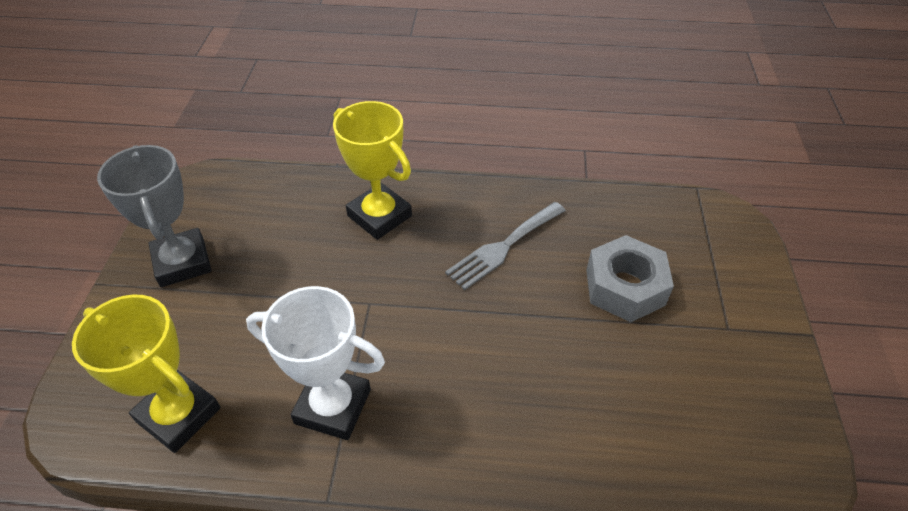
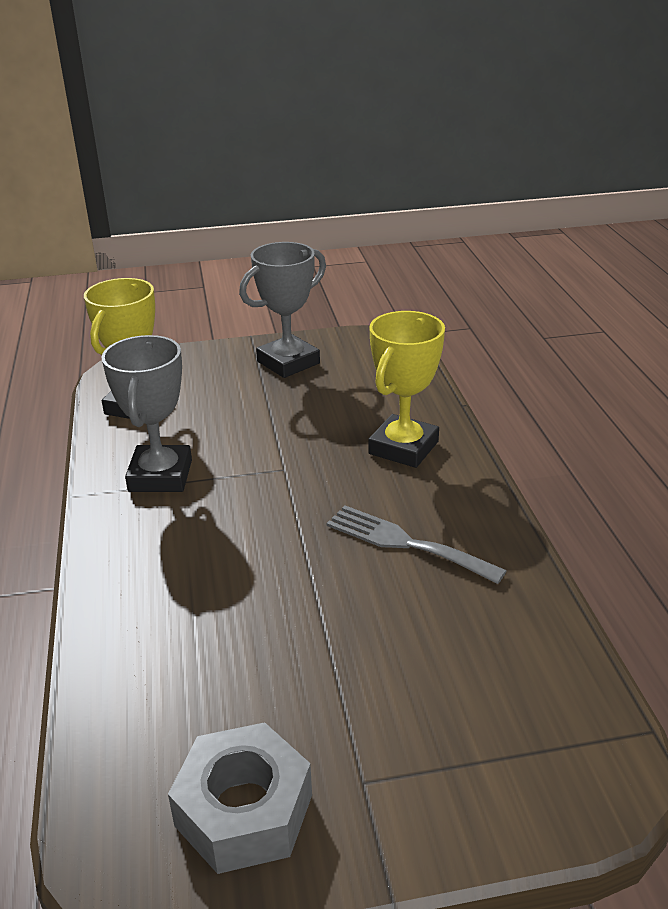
camera: 75 degrees right, 15 degrees down
white trophy [246,286,385,440] -> grey trophy [101,335,192,492]
grey nut [586,235,674,322] -> grey nut moved to [168,722,312,874]

